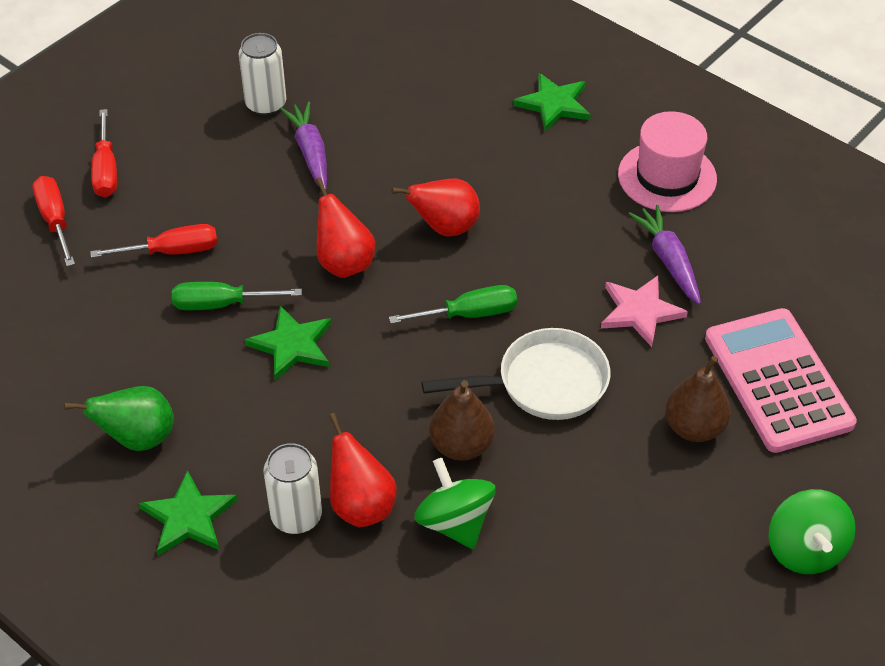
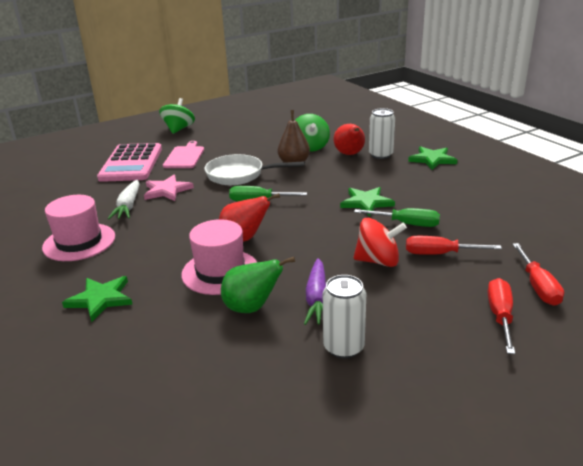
camera: 160 degrees left, 20 degrees down
green pear [64,386,174,451] -> green pear moved to [221,257,295,313]
red pear [315,177,375,278] -> none
purple carrot [628,205,701,304] -> white carrot [108,180,139,219]
brown pear [665,356,731,442] -> pink cutting board [163,141,204,168]
none -> pink hat [181,219,257,295]
none -> red spinning top [354,218,407,267]

